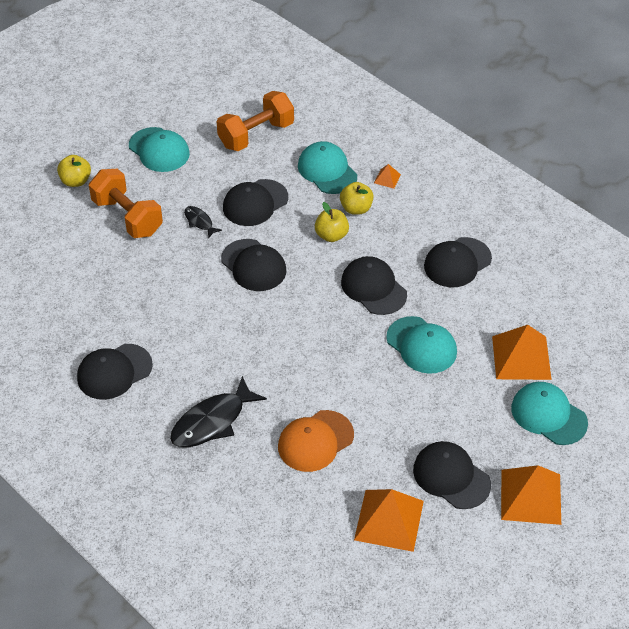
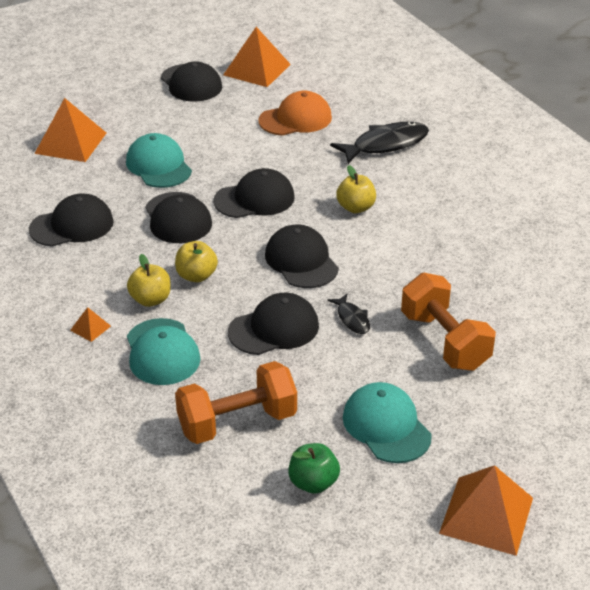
camera: 165 degrees left, 10 degrees down
yellow apple [57,155,91,187] -> yellow apple moved to [336,165,376,213]
black cap [77,344,153,400] -> black cap moved to [213,168,295,218]
orange pyramid [501,465,561,525] -> orange pyramid moved to [439,465,533,556]
turquoise cap [511,382,588,445] -> none
none -> green apple [288,443,340,494]

